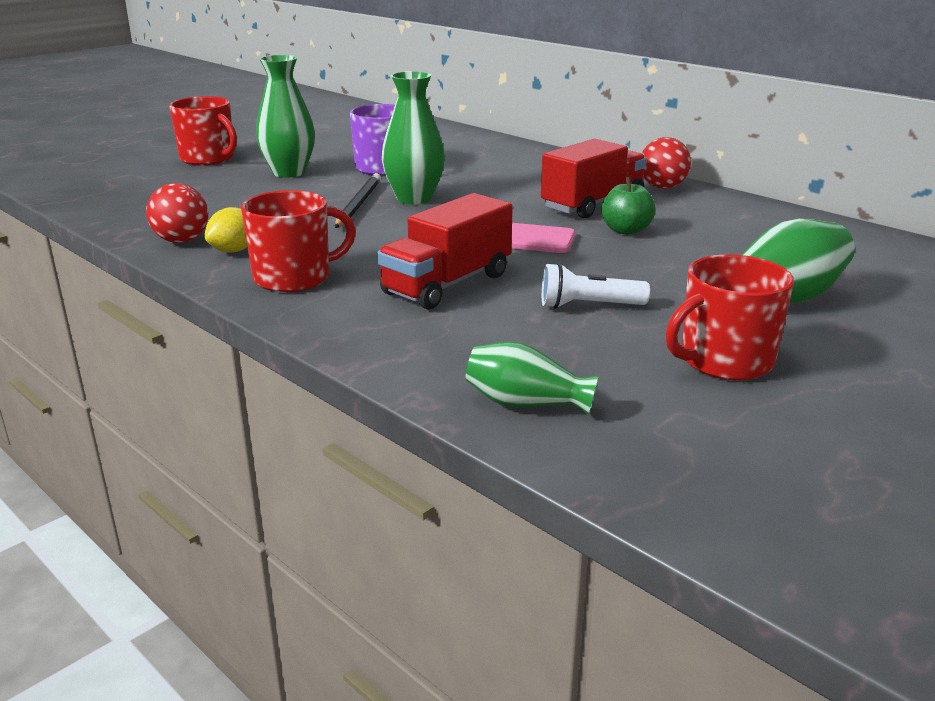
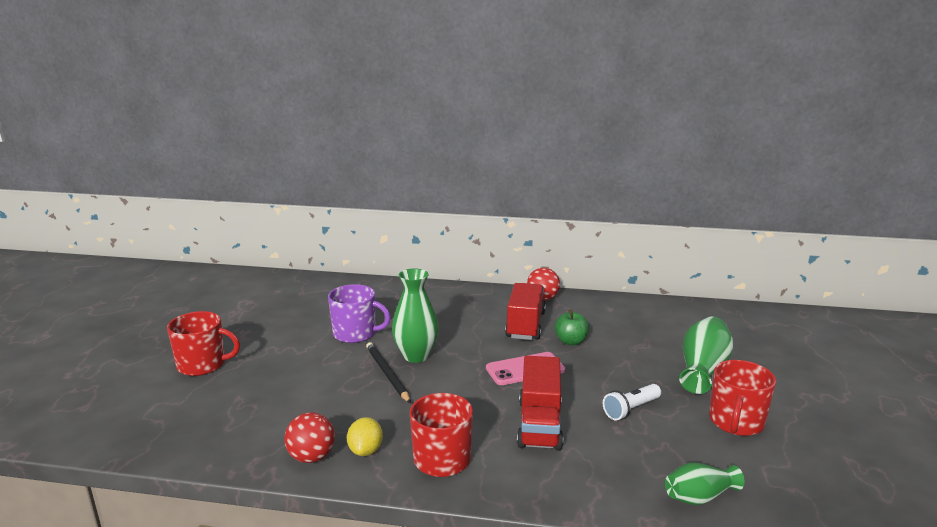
camera: 35 degrees left, 5 degrees down
green vase [256,55,315,178] -> none

